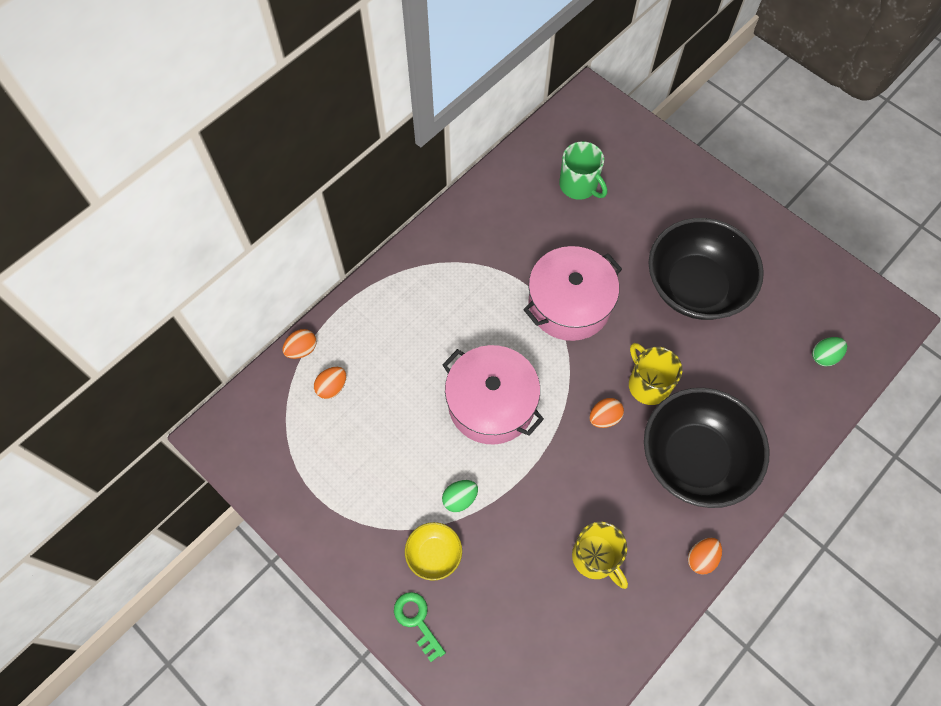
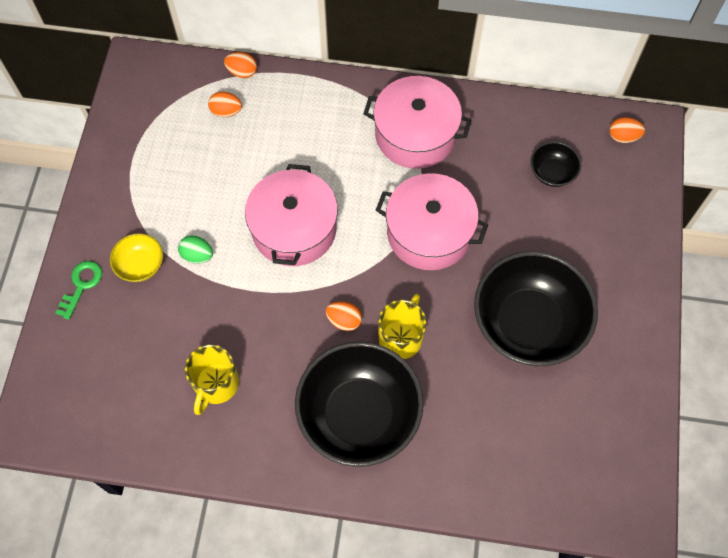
camera: 55 degrees right, 0 degrees up
green mug [559,141,607,200] -> black bowl [530,141,581,187]
orange egg [688,538,722,575] -> orange egg moved to [609,117,645,143]
green egg [812,337,847,366] -> none
none -> pink pot [363,76,471,169]

